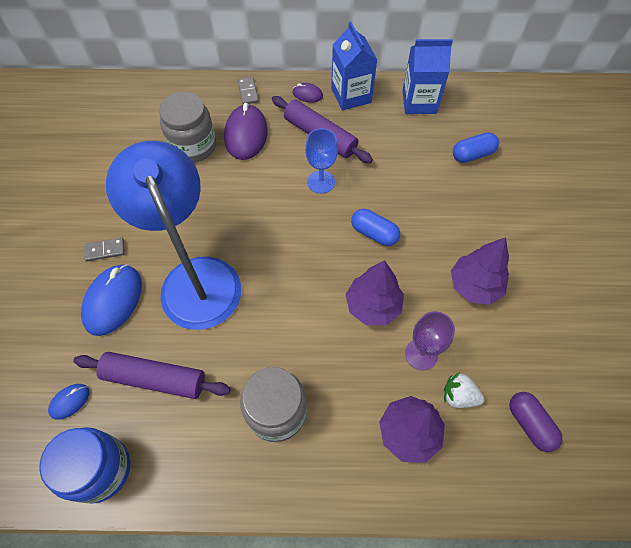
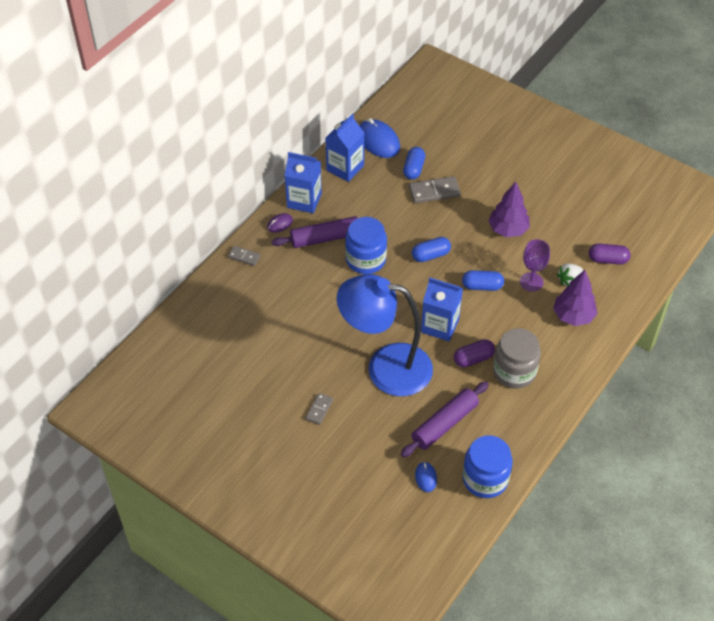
camera: 55 degrees left, 10 degrees down
blue mouse [81,264,142,336] -> blue mouse moved to [360,118,400,158]
grey jar [159,92,216,163] -> none
purple mouse [224,103,268,160] -> none
blue goblet [305,128,338,194] -> blue jar [345,217,387,274]
purple tree [345,260,404,325] -> blue capsule [462,270,504,291]
none -> grey domino [409,176,461,203]
none -> blue carton [421,277,463,341]
none -> purple capsule [454,339,495,367]

